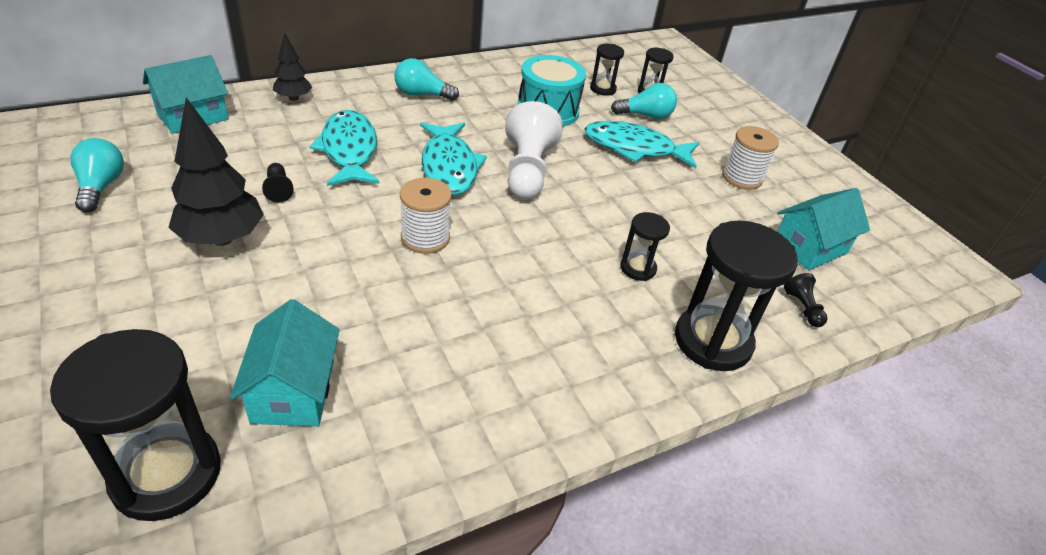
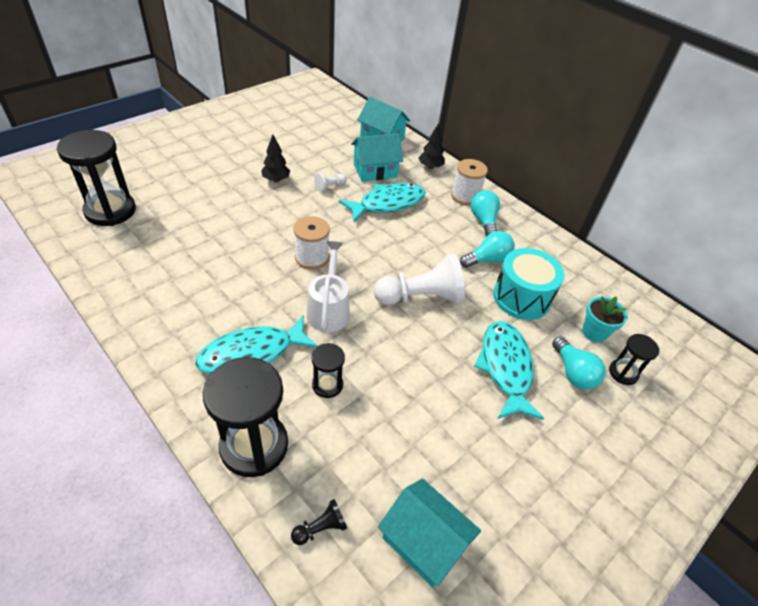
camera: 75 degrees right, 5 degrees up
turquoise light bulb [70,138,124,213] -> turquoise light bulb moved to [460,231,515,268]
black tree [168,98,264,246] -> black tree [261,134,290,182], size x0.57
turquoise house [230,299,340,426] -> turquoise house moved to [351,133,403,181]
black pawn [262,163,294,203] -> white pawn [314,173,347,192]
turquoise fish [420,122,487,195] -> turquoise fish moved to [195,315,318,374]
black hourglass [590,44,624,96] -> turquoise flower pot [582,296,628,343]
white spool [722,126,779,190] -> white spool moved to [451,159,488,205]
none -> white watering can [307,241,350,332]

